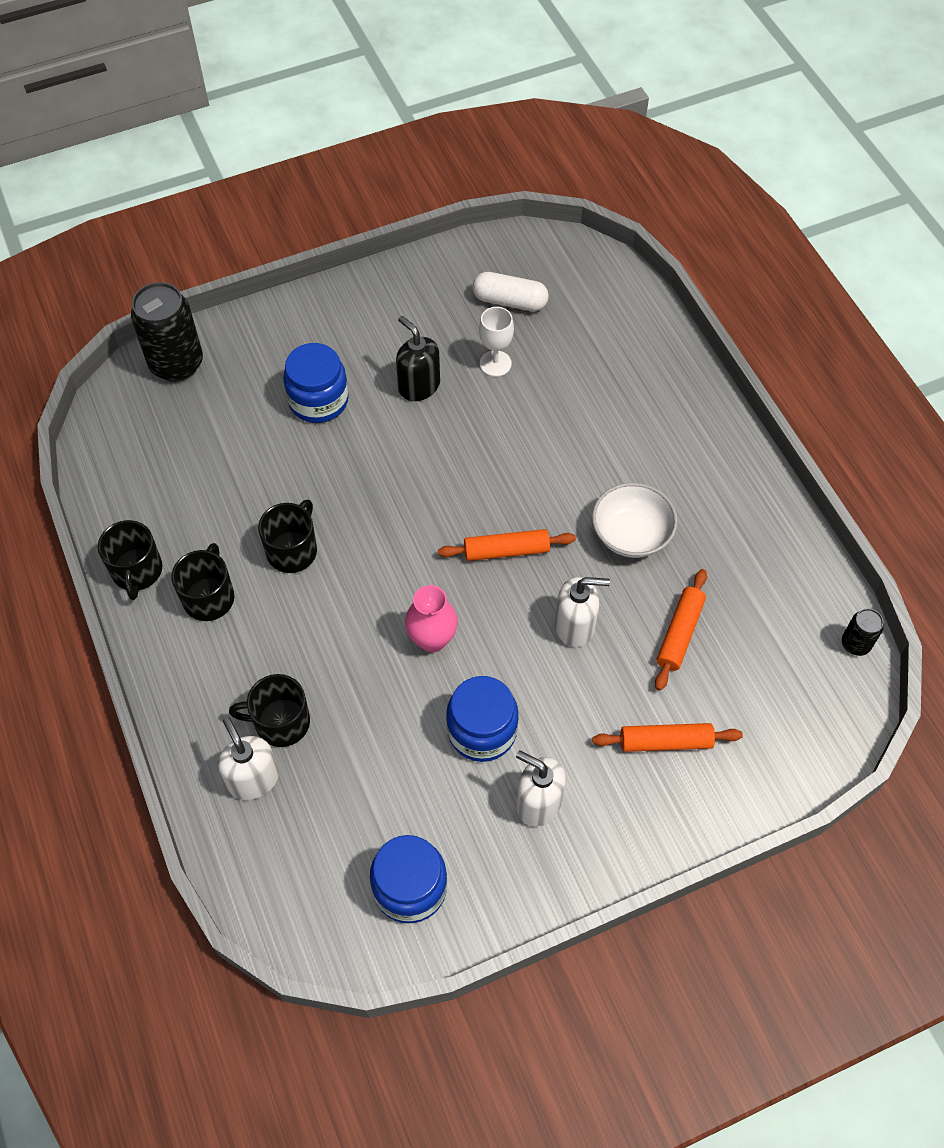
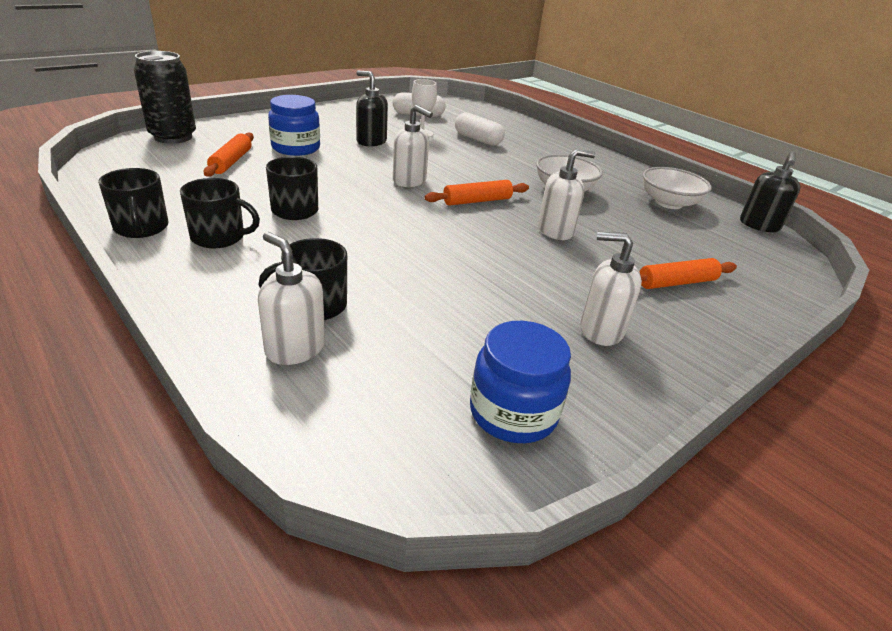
camera: 20 degrees left, 25 degrees down
black mug [171,543,234,621] -> black mug turned 105 degrees clockwise [180,178,260,248]
pink vase [405,585,458,652] -> none
blue jar [446,676,519,762] -> none
orange rolling pin [655,569,707,691] -> orange rolling pin moved to [204,132,254,177]
black can [842,608,884,656] -> black soap dispenser [740,151,801,232]
none -> white soap dispenser [393,105,433,187]
none -> white capsule [455,113,505,146]
none -> white bowl [643,167,712,209]

